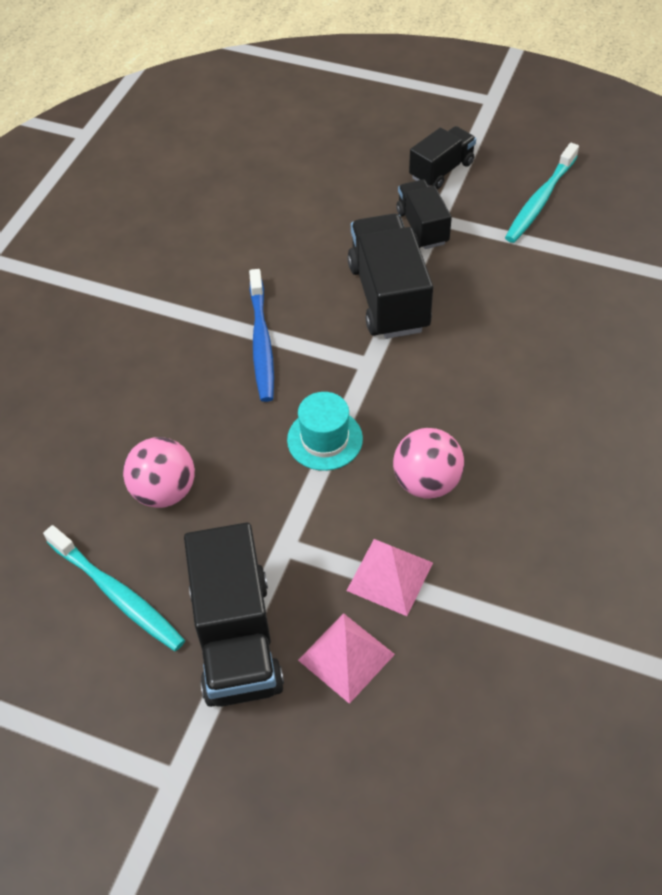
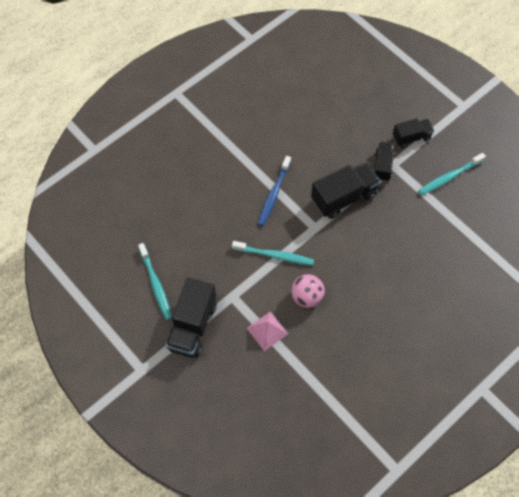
camera: 25 degrees right, 10 degrees up
pink ball [123,437,195,508] -> none
turquoise hat [287,392,363,471] -> turquoise toothbrush [232,241,314,265]
pink pyramid [298,613,395,704] -> none
black truck [347,214,433,339] -> black truck turned 45 degrees clockwise [311,162,381,219]

